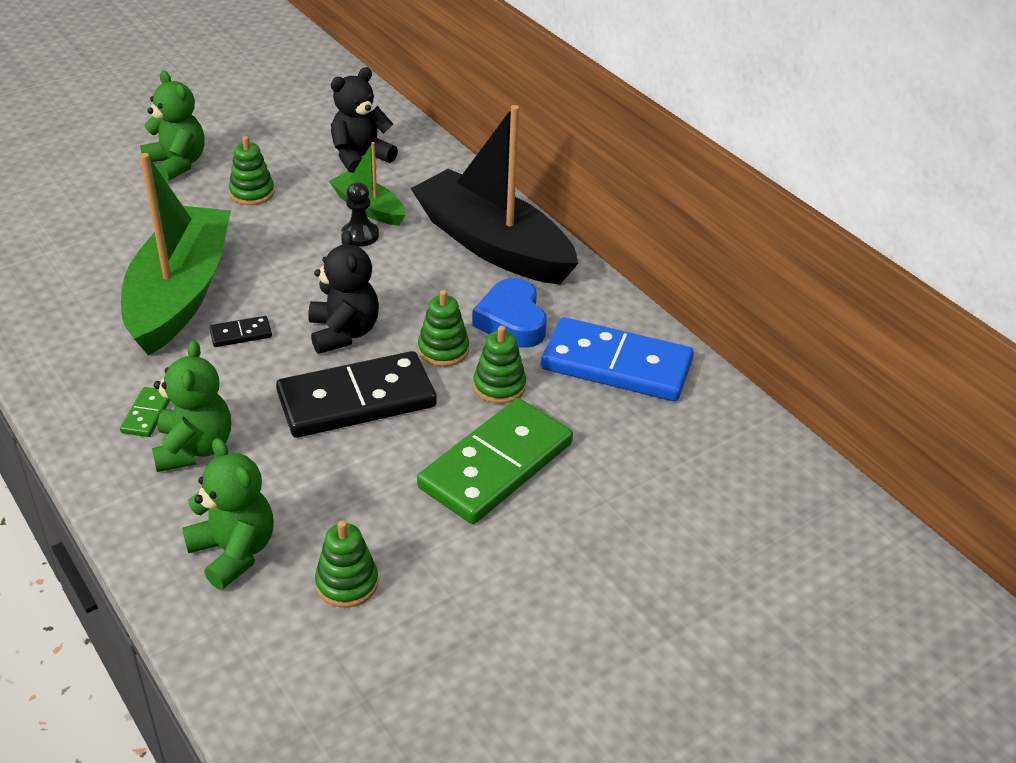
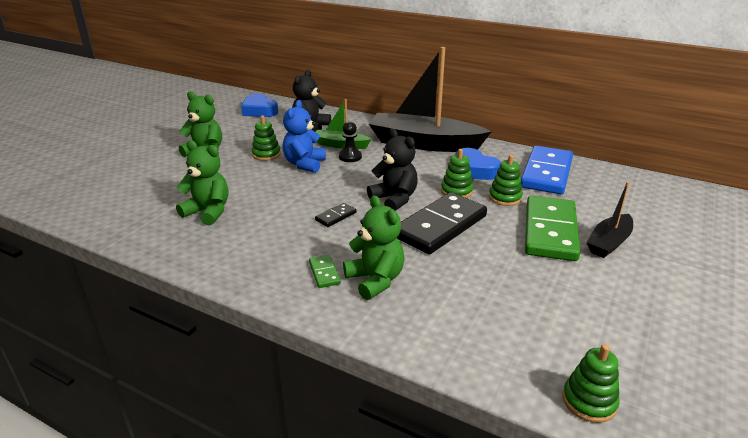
camera: 25 degrees left, 10 degrees down
green boat [121,153,231,356] -> none
green teddy bear [182,438,274,590] -> green teddy bear moved to [176,140,229,225]
green stacking toy [315,520,378,608] -> green stacking toy moved to [562,344,620,423]
blue domino [541,317,694,401] -> blue domino turned 60 degrees counterclockwise [521,146,573,194]
none -> blue heart [241,94,278,117]
none -> blue teddy bear [282,100,326,173]
none -> black boat [587,182,633,258]

